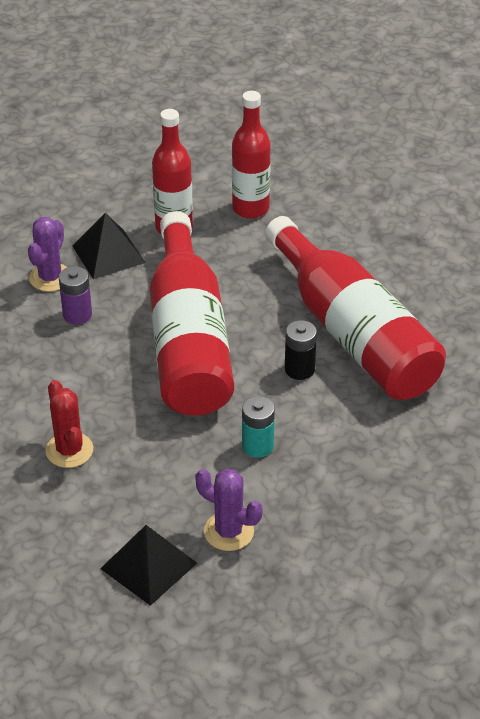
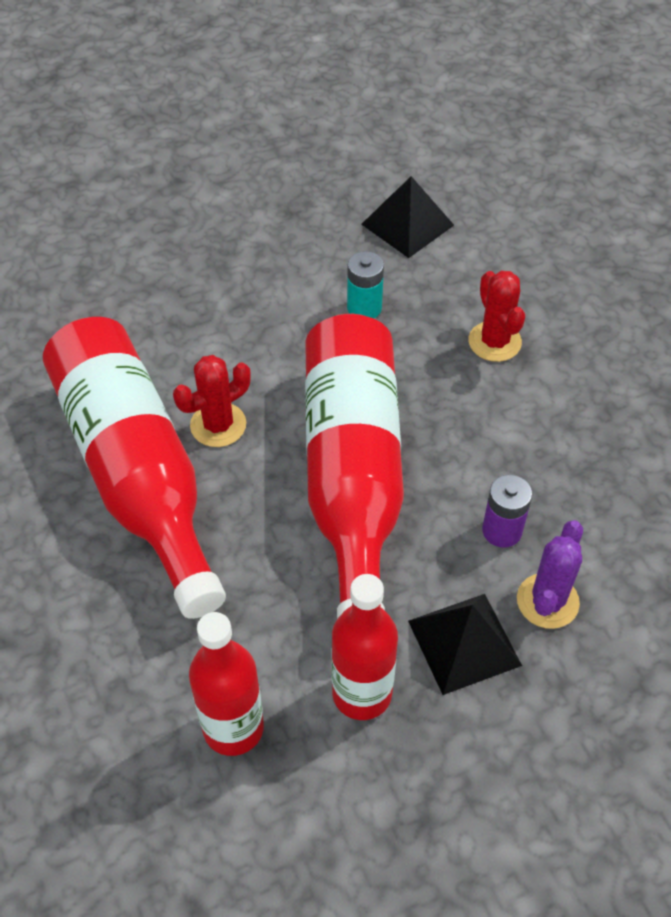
camera: 175 degrees left, 10 degrees up
purple cactus [195,469,262,551] -> none
turquoise battery [242,396,275,458] -> turquoise battery moved to [347,251,384,318]
black battery [285,320,317,380] -> red cactus [173,355,251,447]

